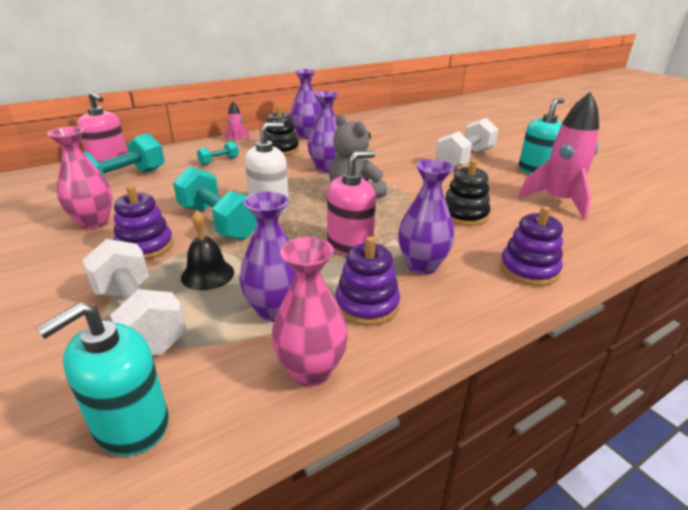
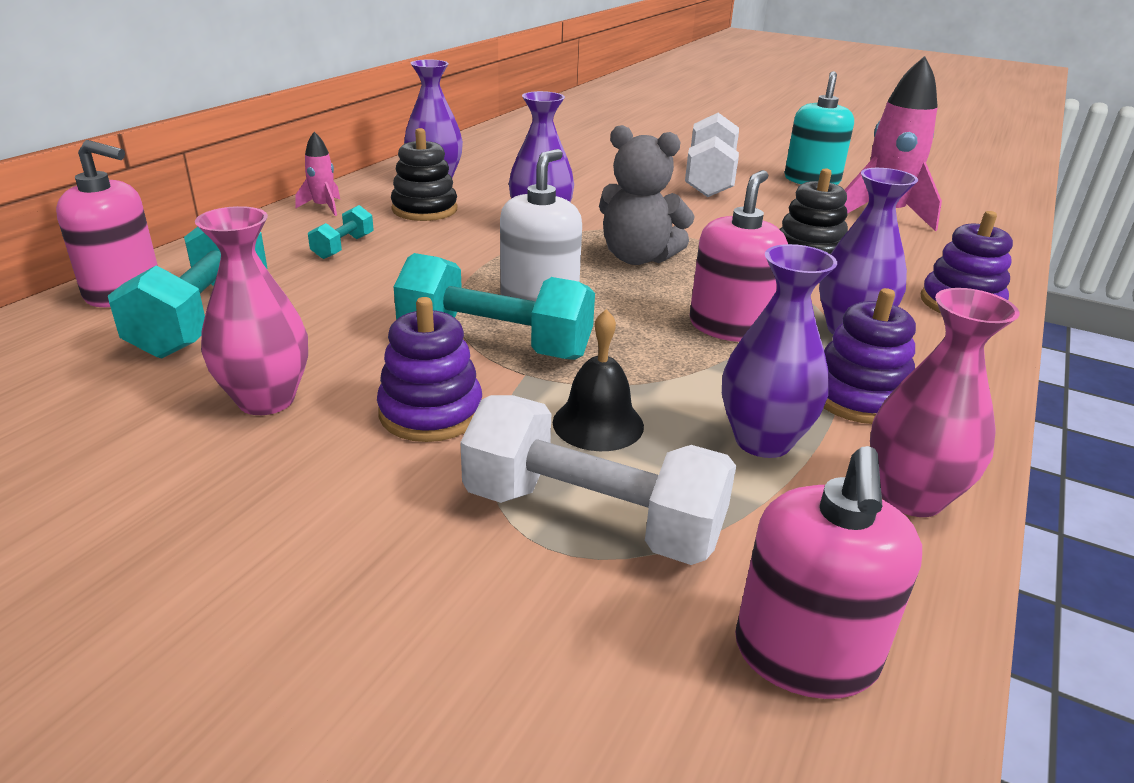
camera: 30 degrees left, 0 degrees up
turquoise soap dispenser [36,302,169,456] -> pink soap dispenser [735,446,922,699]

